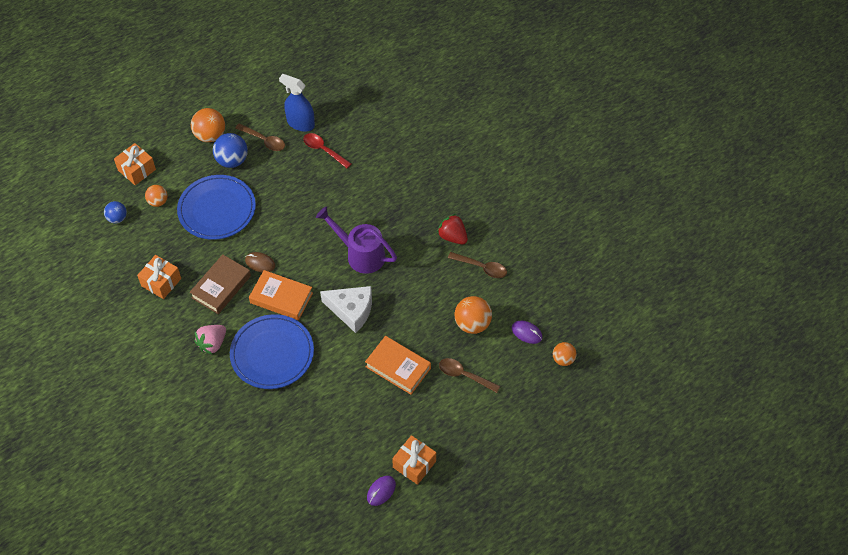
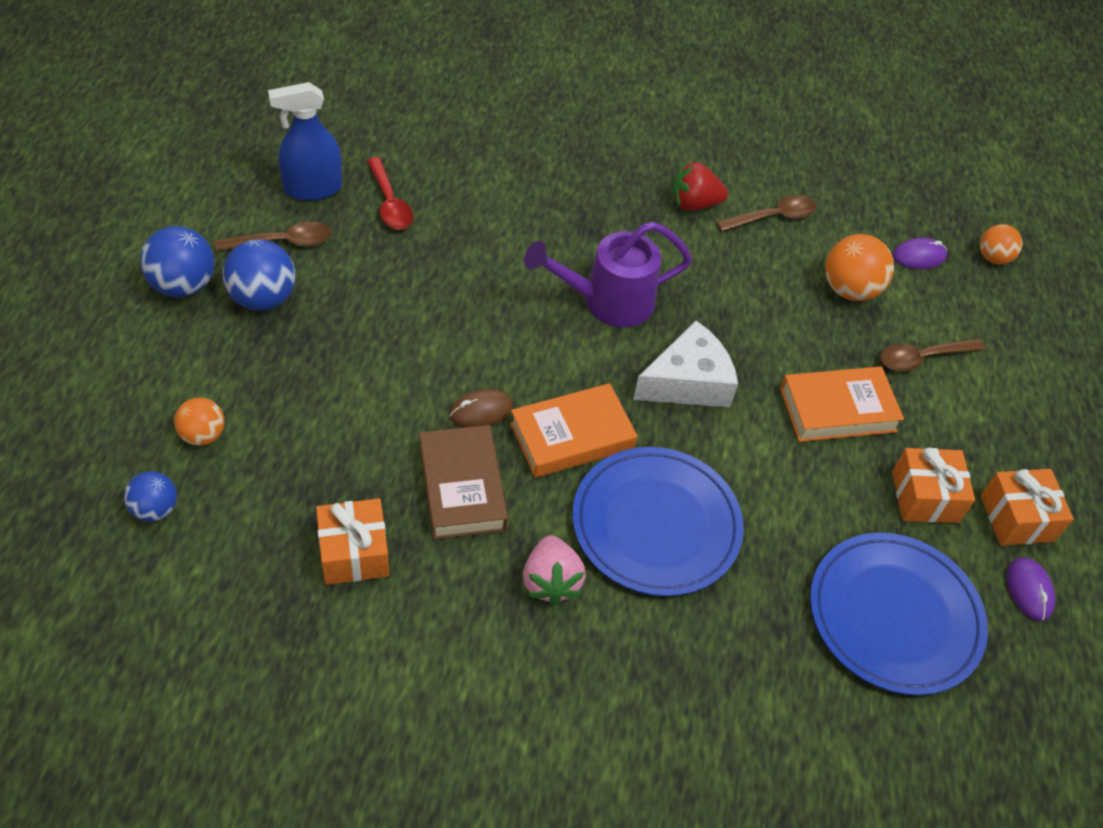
camera: 50 degrees left, 5 degrees down
orange gift [114,143,156,185] -> orange gift moved to [892,447,975,523]
blue plate [177,175,256,240] -> blue plate moved to [810,533,988,695]
orange ball [191,108,225,142] -> blue ball [140,226,214,297]
red spoon [303,133,351,168] -> red spoon turned 105 degrees counterclockwise [367,157,413,229]

